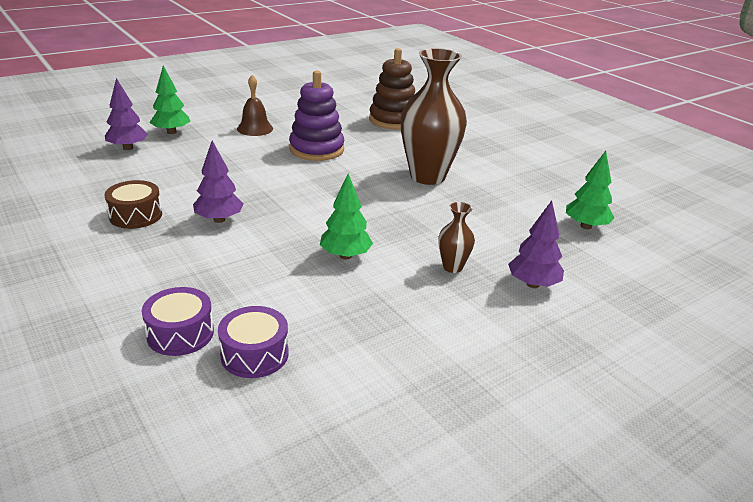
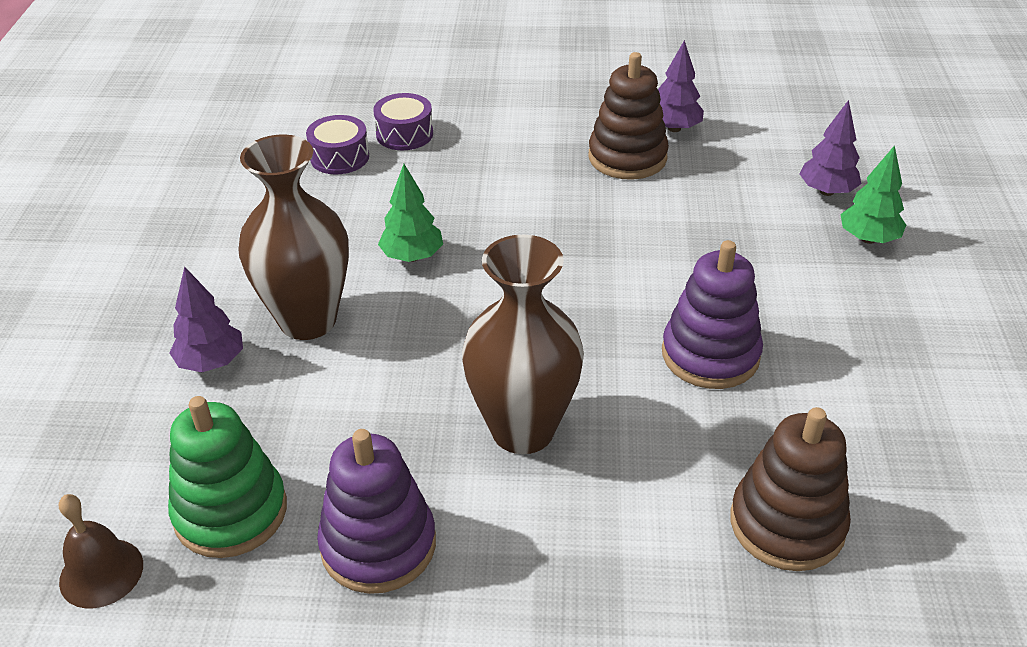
camera: 130 degrees right, 10 degrees up
brown drum [105,180,162,229] -> brown stacking toy [588,52,669,180]
purple tree [193,141,244,223] -> purple tree moved to [658,40,704,132]
brown bell [237,75,273,136] -> brown bell moved to [59,494,143,609]
brown vase [438,202,475,273] -> brown vase [238,134,349,340], size x2.24
green tree [566,151,615,229] -> green stacking toy [168,396,287,558]
none -> purple stacking toy [317,429,436,594]

